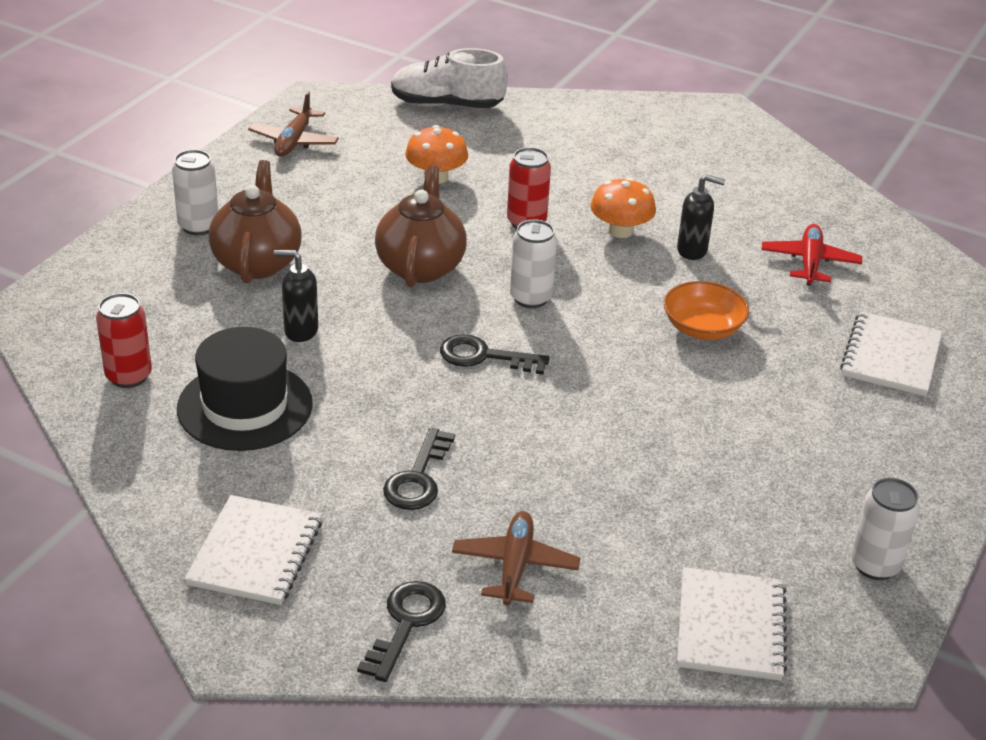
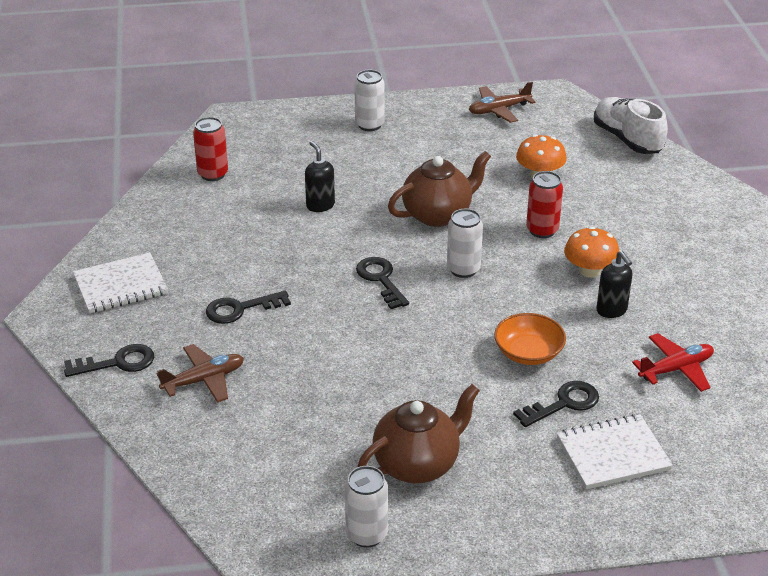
camera: 55 degrees right, 0 degrees up
black hat [177,327,313,451] -> none
brown teapot [209,160,302,284] -> brown teapot moved to [358,384,480,484]
white notebook [677,567,787,681] -> none
none -> black key [513,381,599,427]

